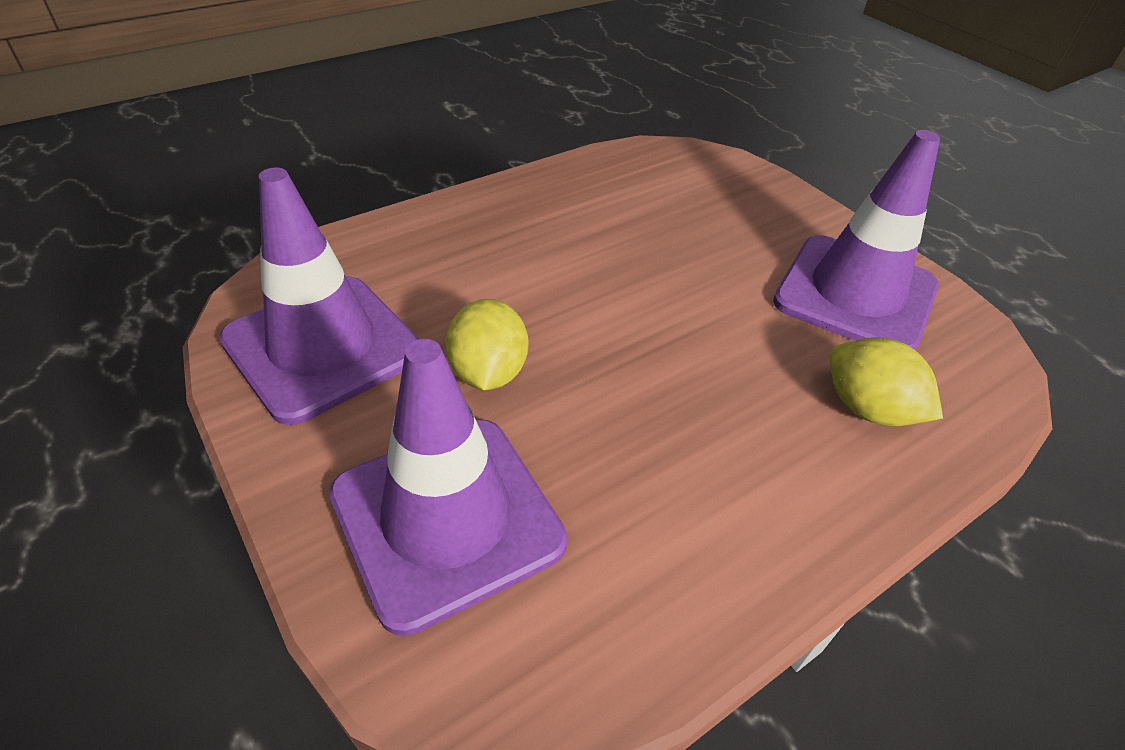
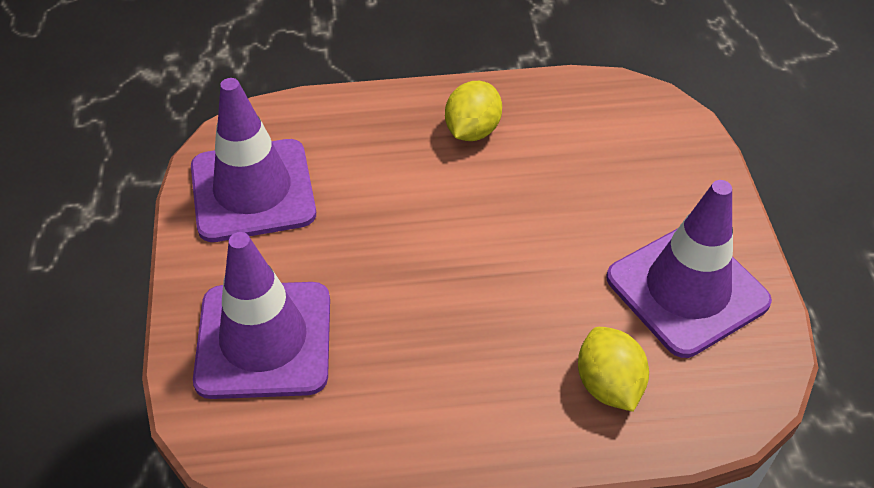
camera: 30 degrees right, 5 degrees up
yellow lemon [445,299,528,390] -> yellow lemon moved to [445,81,502,141]

